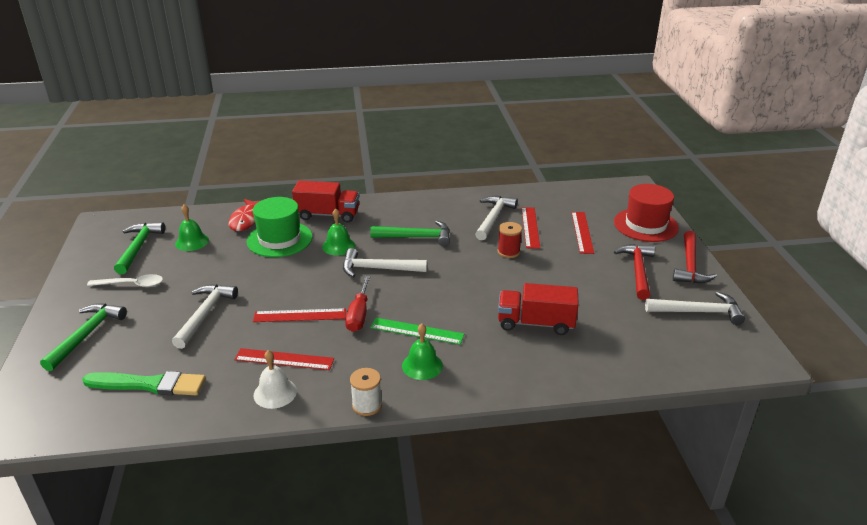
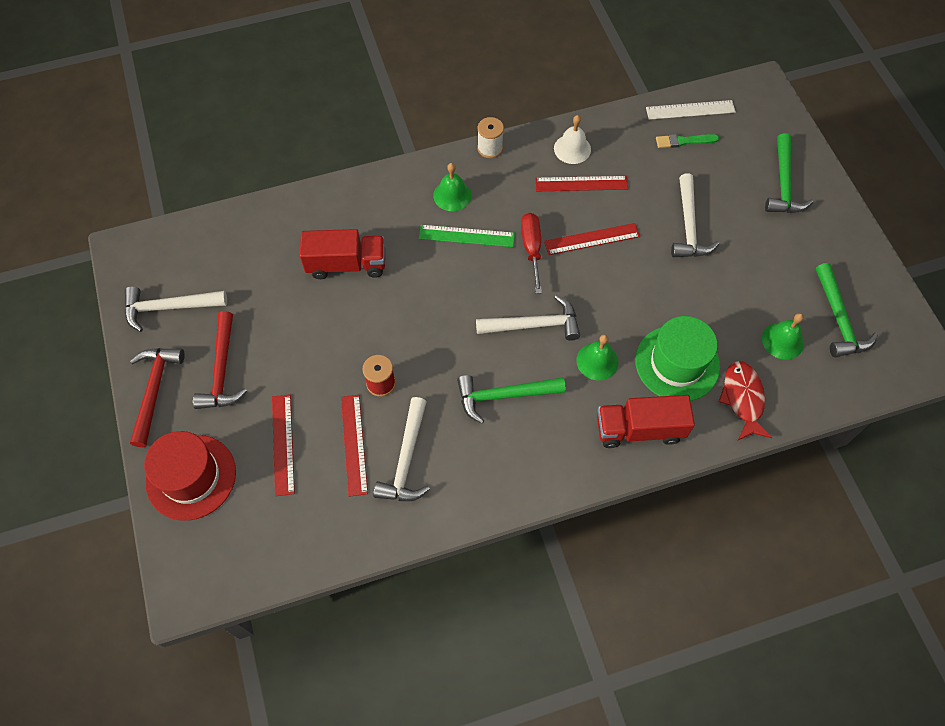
camera: 170 degrees right, 30 degrees up
green brush [82,371,206,395] -> green brush [656,134,719,148], size x0.59
white spoon [87,274,163,287] -> none
none -> white ruler [646,100,736,120]

